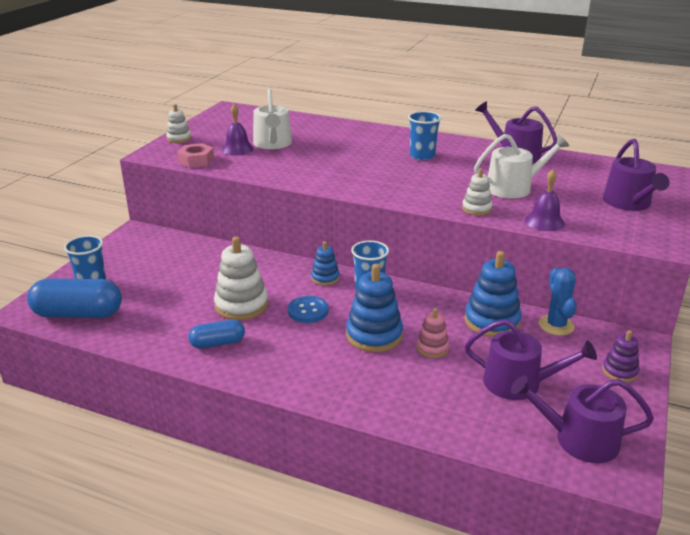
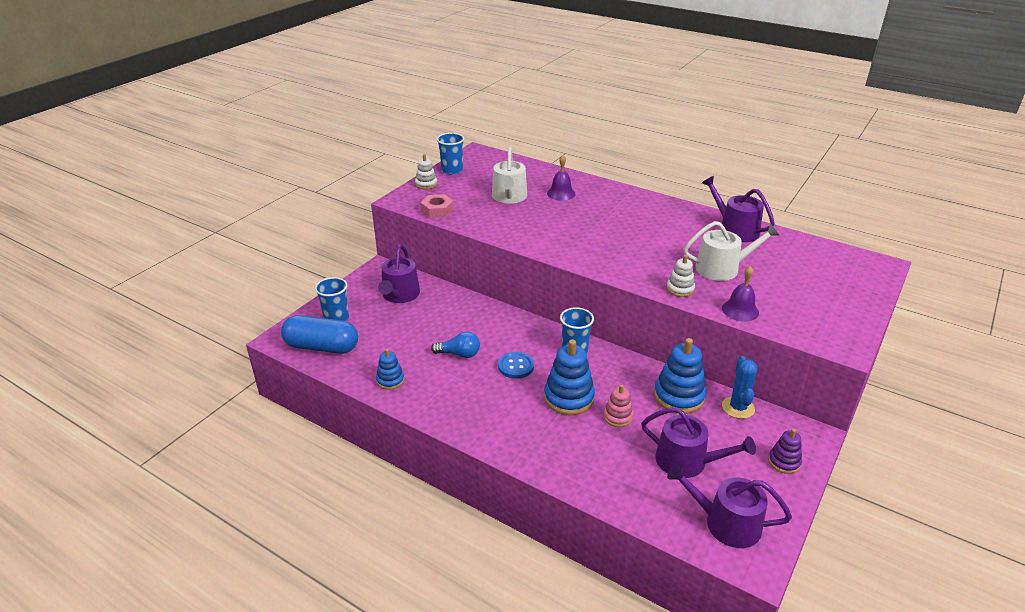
camera: 10 degrees right, 5 degrees up
blue capsule [188,319,245,349] -> none
white stacking toy [214,236,268,320] -> blue light bulb [431,332,480,358]
purple bell [222,104,254,156] -> purple bell moved to [547,155,576,201]
blue stacking toy [311,242,340,286] -> blue stacking toy moved to [376,349,404,390]
blue cup [408,111,441,160] -> blue cup moved to [437,133,464,174]
purple watering can [603,139,670,211] -> purple watering can moved to [378,244,420,303]

